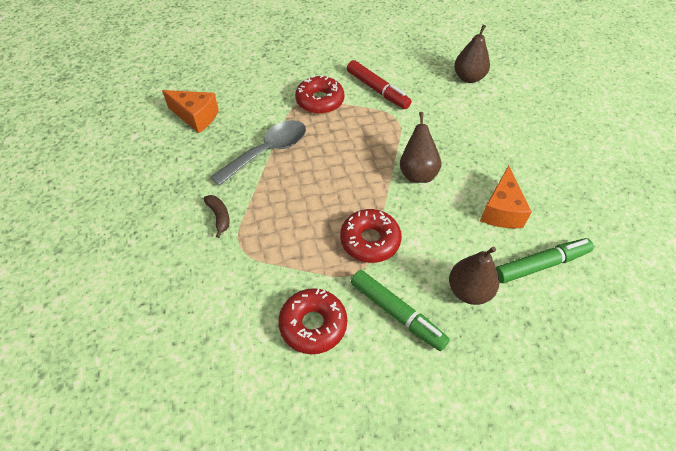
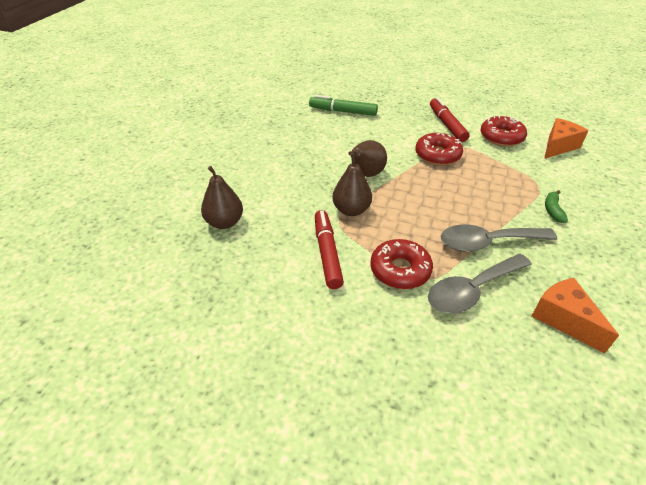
camera: 145 degrees left, 10 degrees down
brown banana [203,195,230,238] -> green banana [545,190,568,223]
green marker [351,270,450,351] -> red marker [430,97,469,142]
brown pear [449,246,499,305] -> brown pear moved to [332,153,372,216]
orange cheese [480,165,532,228] -> orange cheese moved to [544,118,589,159]
none -> grey spoon [428,254,532,314]

